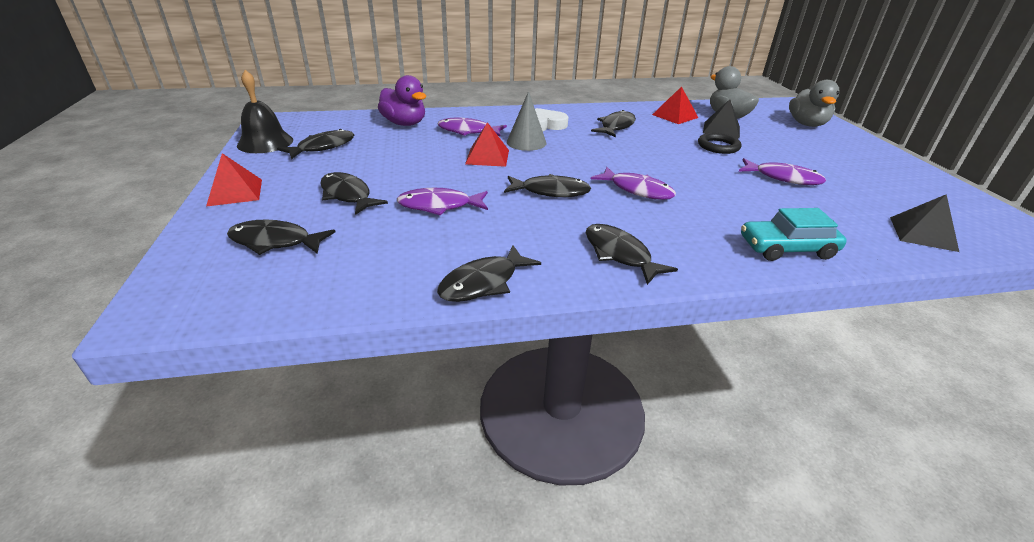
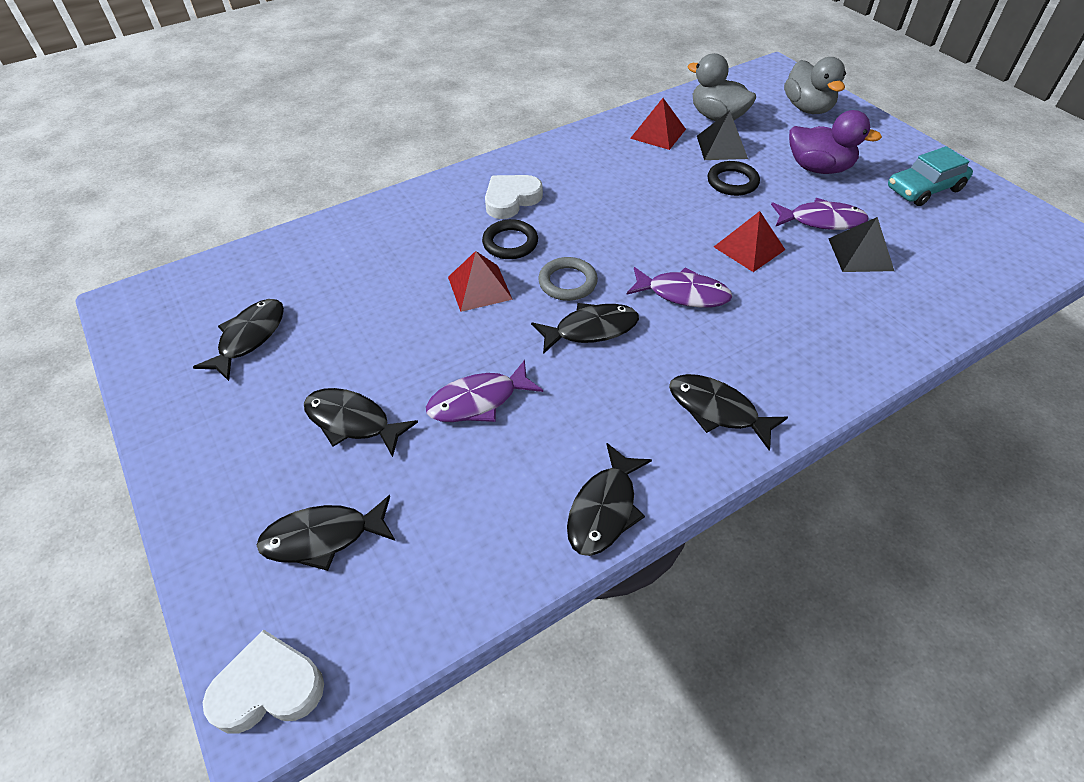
camera: 20 degrees left, 15 degrees up
red pyramid [206,153,262,207] -> red pyramid moved to [714,211,785,272]
black bell [237,70,293,153] -> none
purple duck [378,75,426,126] -> purple duck moved to [789,110,882,174]
purple fish [438,118,507,137] -> none
grey cone [507,91,546,151] -> black ring [482,219,538,259]
black fish [591,110,636,137] -> none
turquoise car [741,208,847,261] -> turquoise car moved to [888,146,973,206]
black pyramid [890,194,959,252] -> black pyramid moved to [828,217,894,272]
none -> white heart [203,629,324,733]
none -> grey ring [538,257,598,301]

